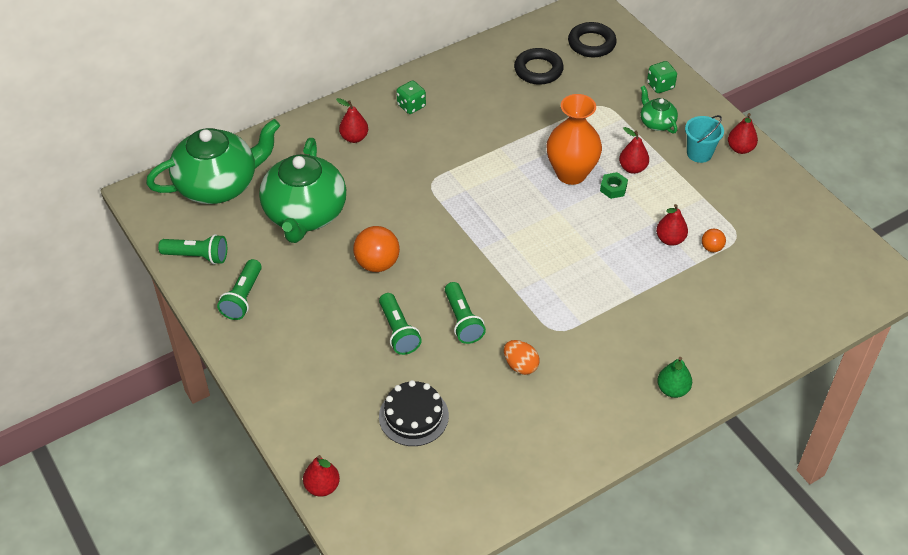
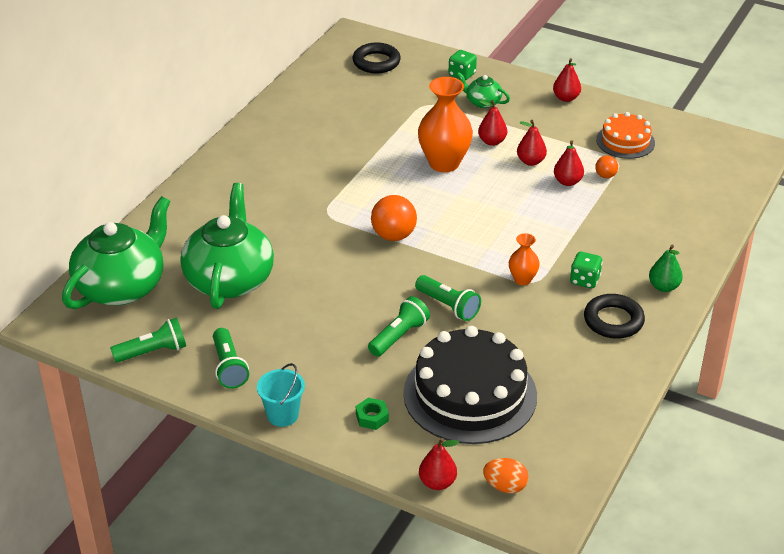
camera: 30 degrees left, 10 degrees down
green teapot [259,138,346,243] -> green teapot turned 150 degrees counterclockwise [181,183,274,309]
red pear [336,98,368,143] -> red pear moved to [517,120,547,166]
orange ball [353,226,400,272] -> orange ball moved to [371,195,417,241]
green flashlight [379,293,422,355] -> green flashlight turned 90 degrees counterclockwise [368,296,430,357]
black cake [379,380,449,446] -> black cake [403,326,537,444], size x1.85
green dice [396,81,426,114] -> green dice moved to [570,252,603,288]
orange egg [504,340,539,375] -> orange egg moved to [483,458,529,493]
black ring [514,48,564,85] -> black ring moved to [584,294,645,339]
green nut [600,172,628,199] -> green nut moved to [356,398,389,430]
turquoise bucket [685,115,724,163] -> turquoise bucket moved to [257,363,305,427]
none -> orange vase [509,233,540,285]
none -> orange cake [596,112,655,159]

